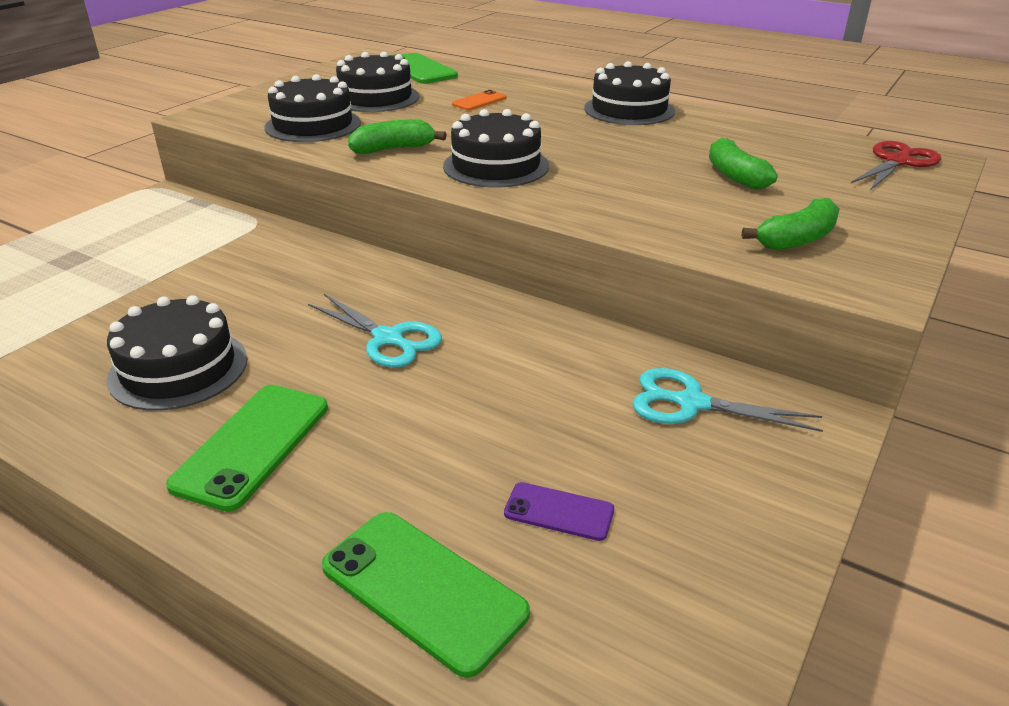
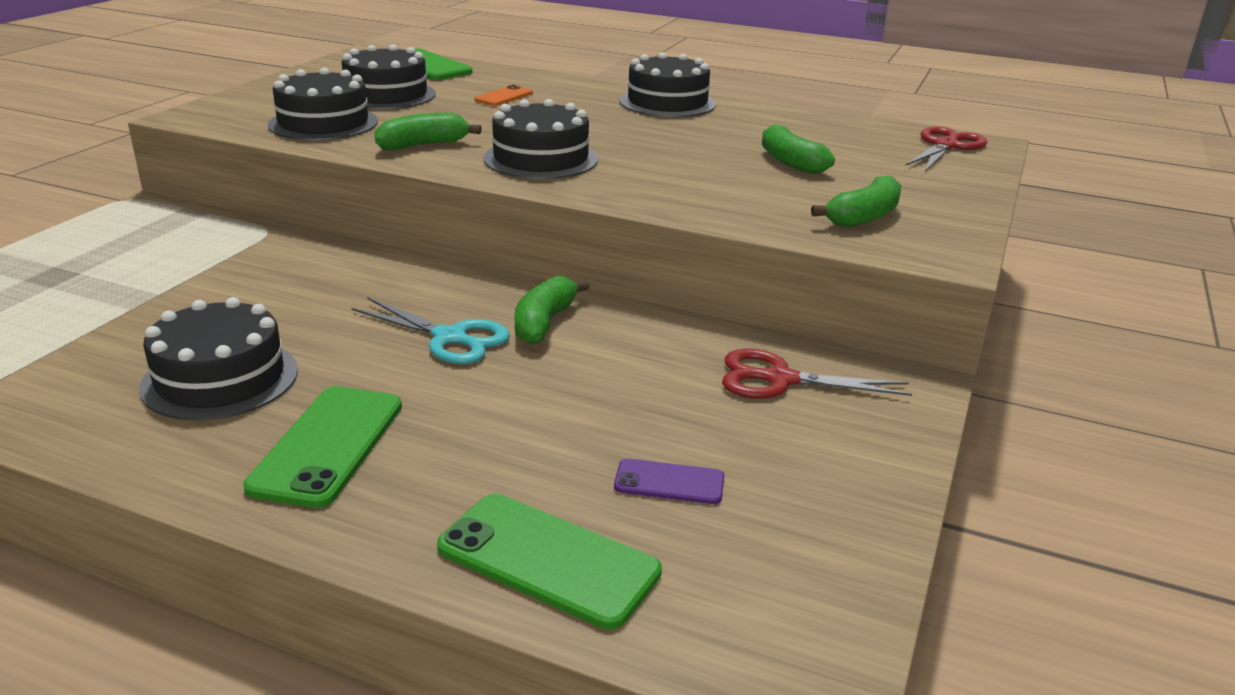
camera: 10 degrees left, 5 degrees down
turquoise scissors [632,368,823,432] -> red scissors [722,348,912,399]
none -> green banana [514,276,590,345]

